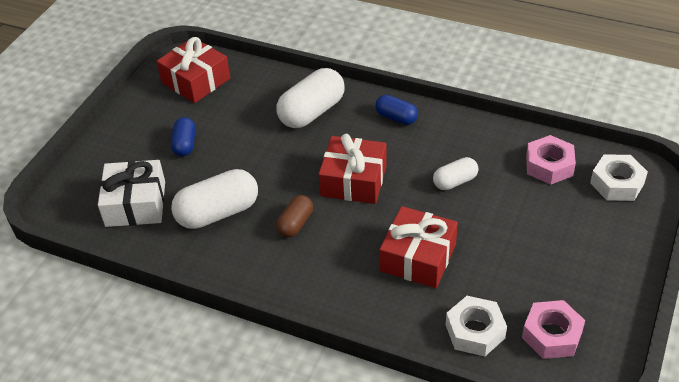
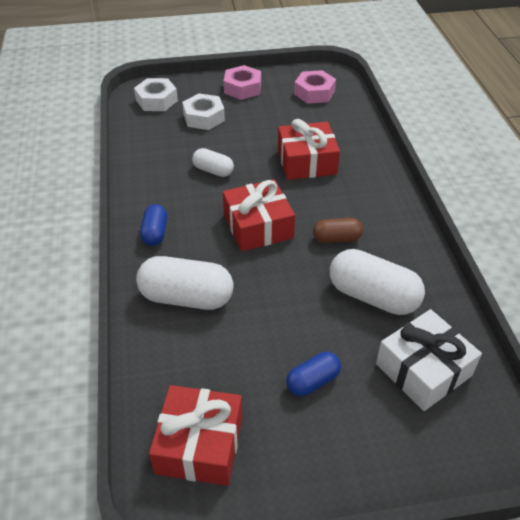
camera: 125 degrees left, 0 degrees up
white nut [446,296,507,356] -> white nut moved to [182,93,225,130]
pink nut [526,135,576,185] -> pink nut moved to [224,65,261,100]

